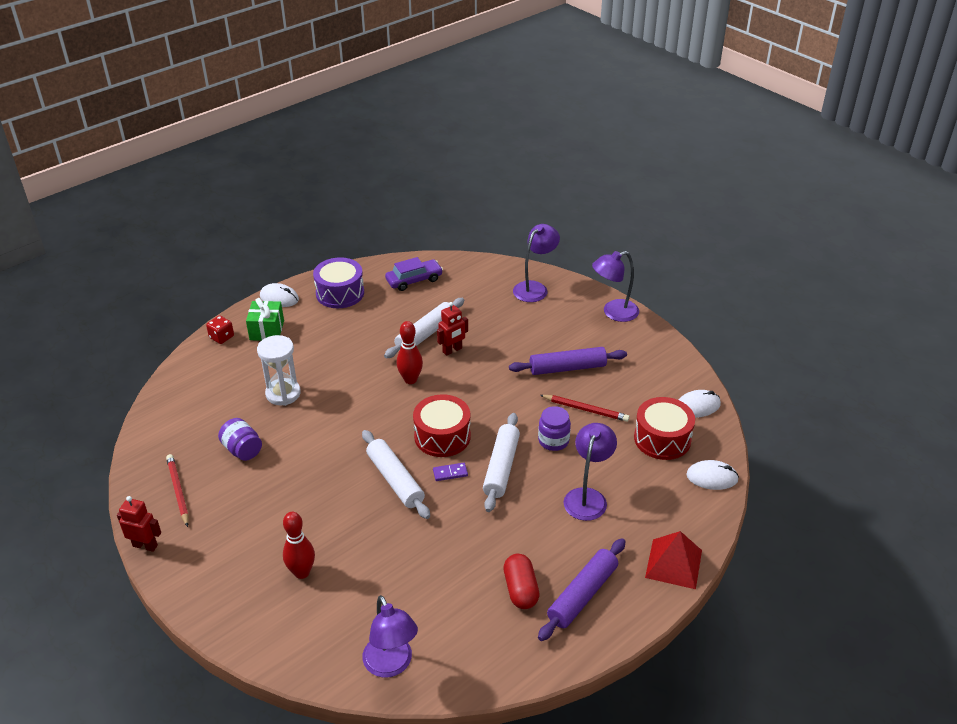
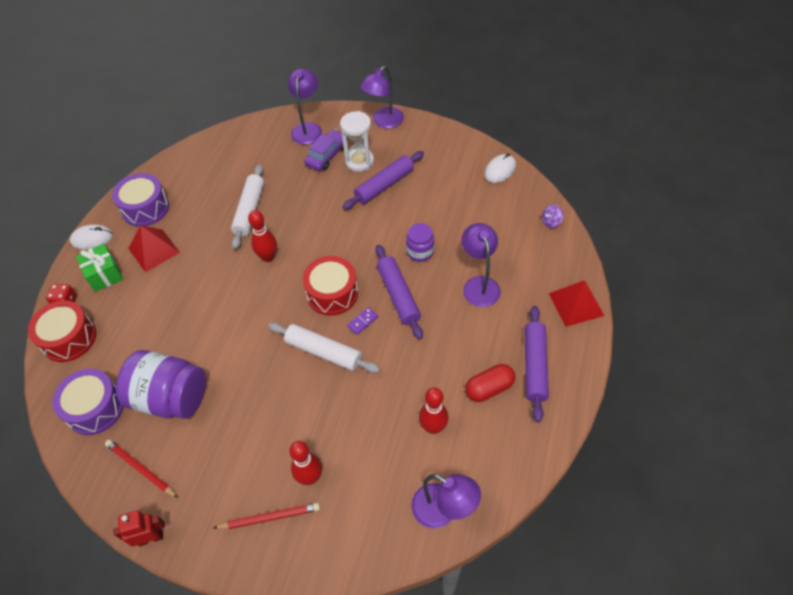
camera: 30 degrees left, 15 degrees up
purple jar [218,418,262,461] -> purple jar [116,350,206,419], size x1.87
white hourglass [257,335,301,406] -> white hourglass moved to [340,111,374,172]
purple car [385,257,443,291] -> purple car moved to [304,129,348,171]
red robot [437,302,468,356] -> none
white rolling pin [483,413,520,512] -> purple rolling pin [375,245,423,340]
red capsule [503,554,540,609] -> red capsule turned 75 degrees counterclockwise [465,364,515,402]
red pencil [540,395,630,422] -> red pencil moved to [214,503,320,529]
red drum [634,397,695,460] -> red drum moved to [28,300,96,362]
white mouse [686,460,739,490] -> purple spinning top [542,205,563,228]
none -> purple drum [52,369,124,435]
none -> red pyramid [128,225,180,272]
none -> red bowling pin [419,388,448,434]

